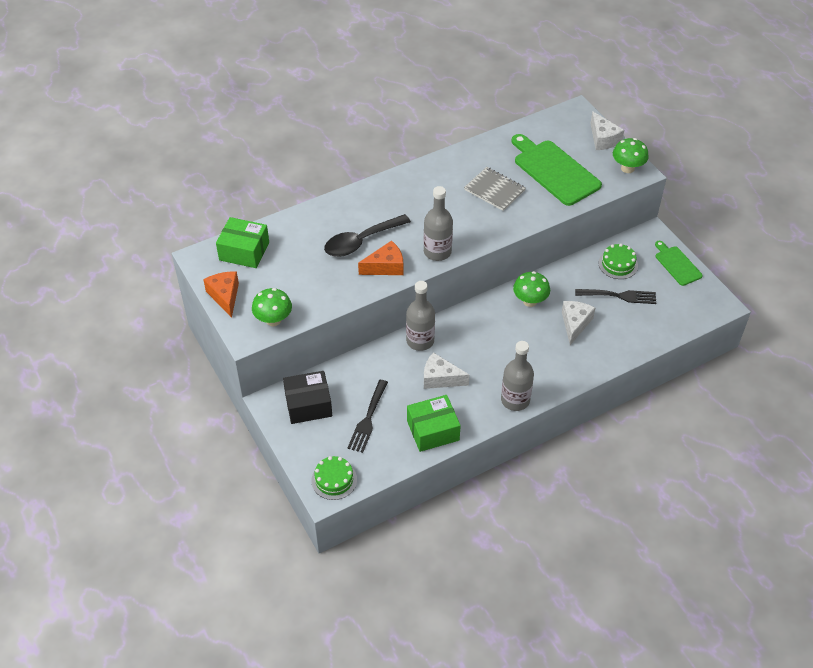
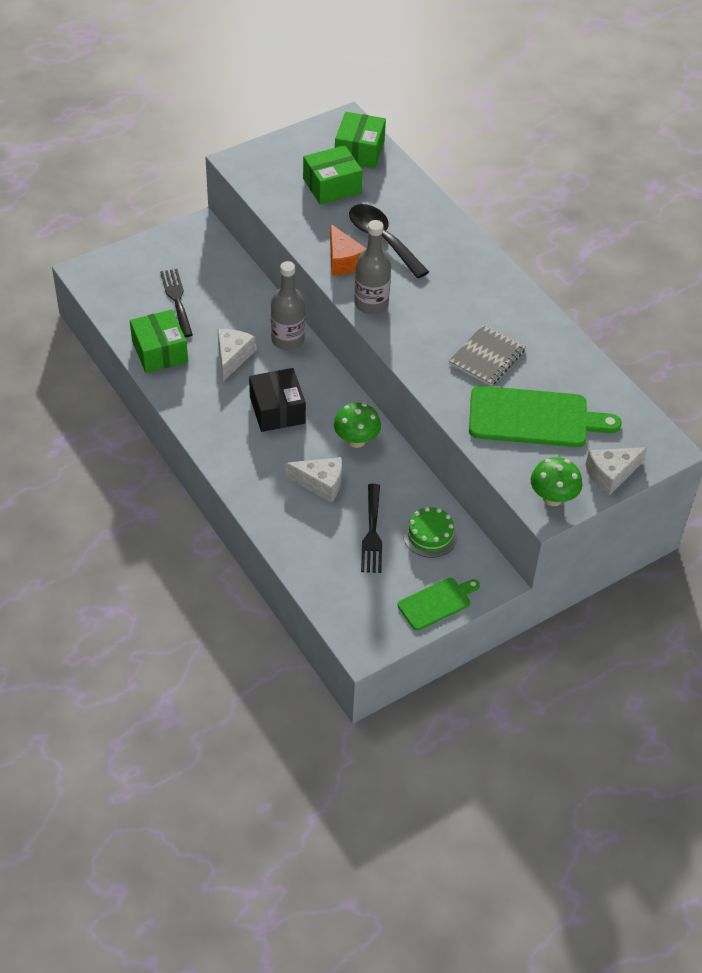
camera: 85 degrees right, 0 degrees up
orange cheese [203,271,239,318] -> none
green mushroom [252,288,292,326] -> none
black box [283,371,332,424] -> black box moved to [249,368,306,432]
green cake [311,456,357,500] -> none
black fork [347,380,388,453] -> black fork turned 60 degrees clockwise [160,269,193,337]
grey bottle [501,341,534,411] -> none
green cutting board [512,134,602,206] -> green cutting board turned 45 degrees clockwise [469,386,622,447]
none -> green box [303,145,363,205]

